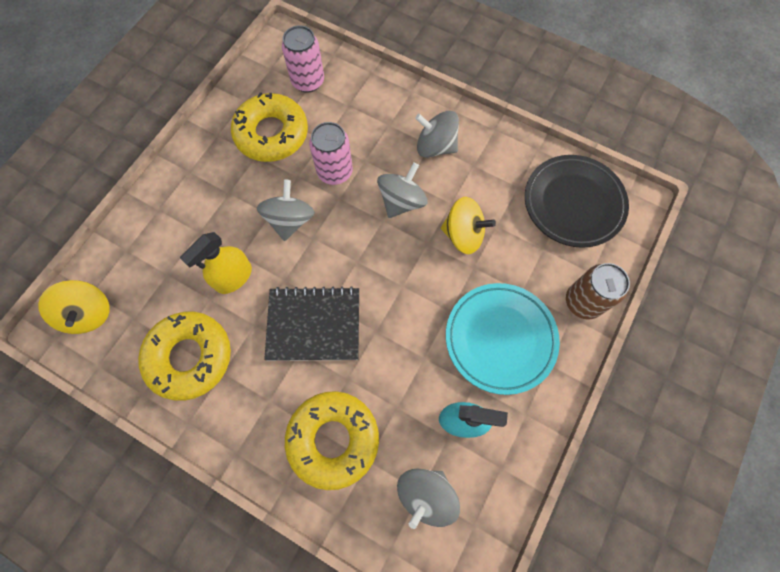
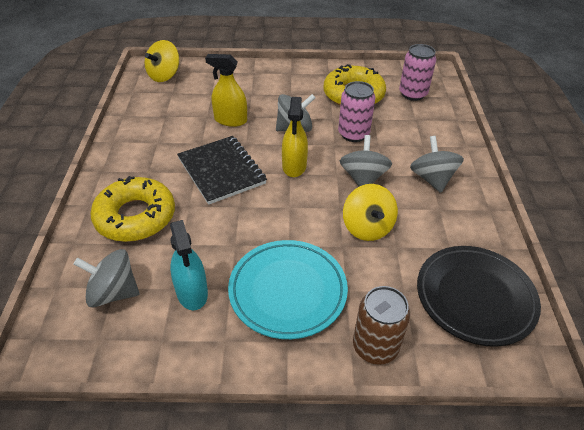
camera: 60 degrees right, 25 degrees down
yellow donut [138,312,231,401] -> none
grey spinning top [377,162,428,218] -> grey spinning top turned 90 degrees counterclockwise [340,135,392,187]
none -> yellow spray bottle [282,97,308,177]

